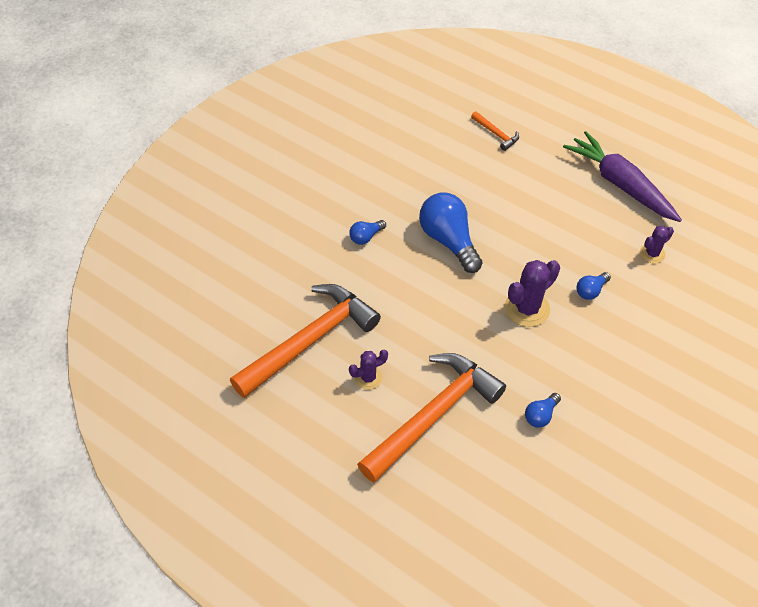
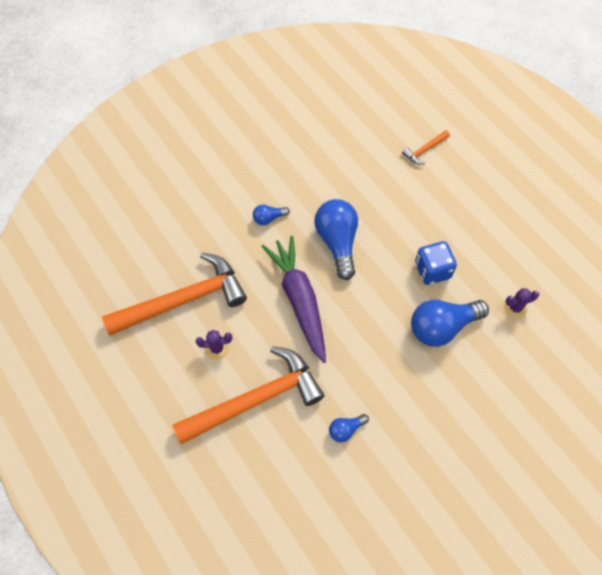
camera: 20 degrees right, 10 degrees up
orange hammer [471,111,519,151] -> orange hammer turned 75 degrees clockwise [402,130,450,165]
purple cactus [505,260,560,327] -> none
purple carrot [563,131,682,222] -> purple carrot moved to [262,236,326,363]
blue light bulb [576,272,611,300] -> blue light bulb [411,300,489,347], size x2.07
none -> blue dice [415,241,457,285]

